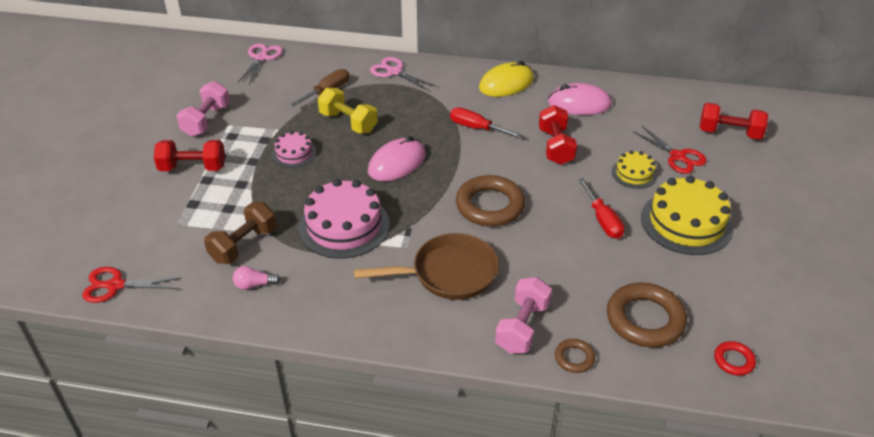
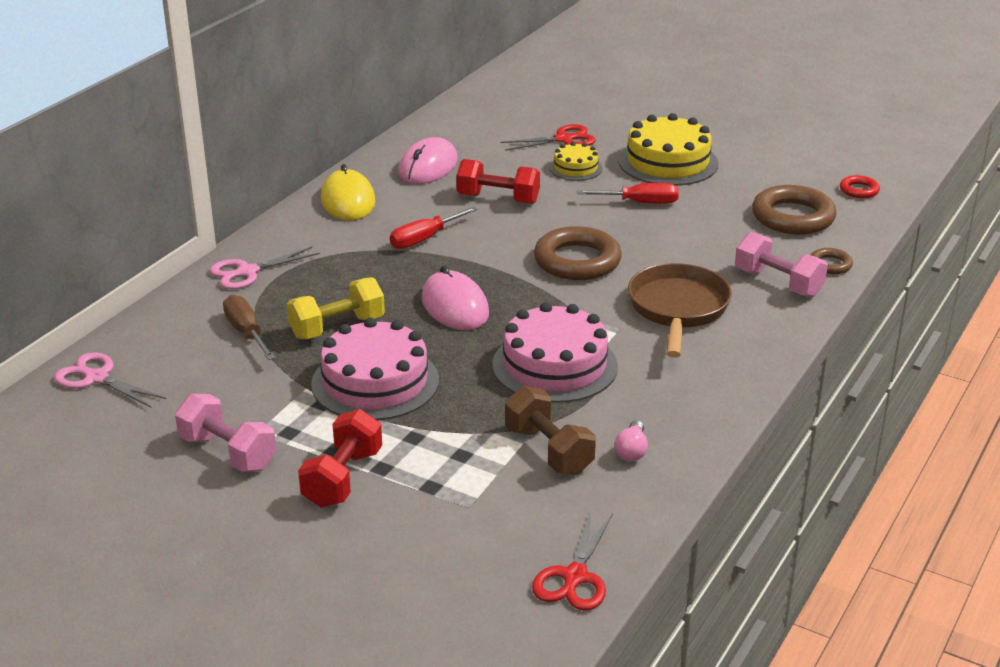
camera: 70 degrees left, 10 degrees down
pink cake [272,131,316,168] -> pink cake [311,318,439,421], size x1.88
red dumbbell [699,103,768,140] -> none

